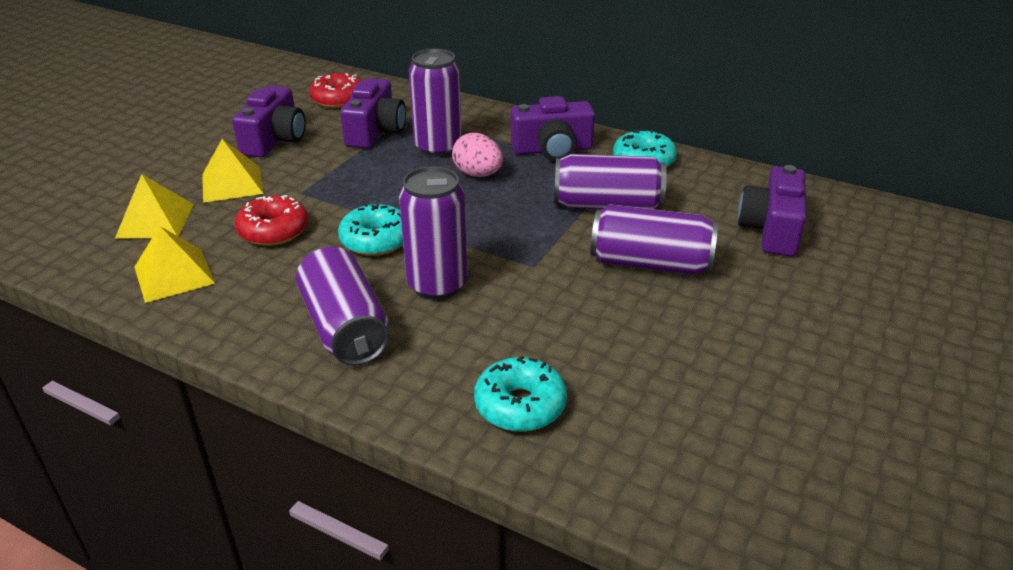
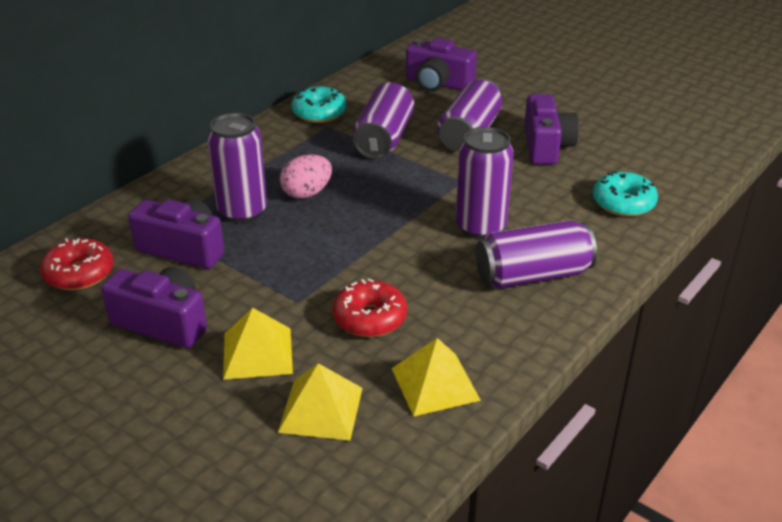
camera: 80 degrees left, 0 degrees up
turquoise donut [338,203,403,256] -> none
purple camera [511,96,595,161] -> purple camera moved to [524,94,579,164]

